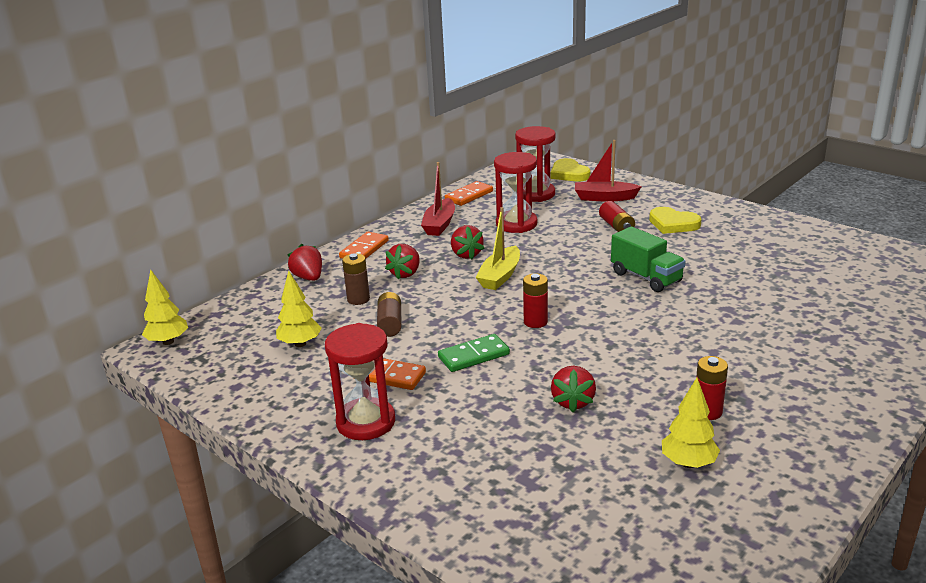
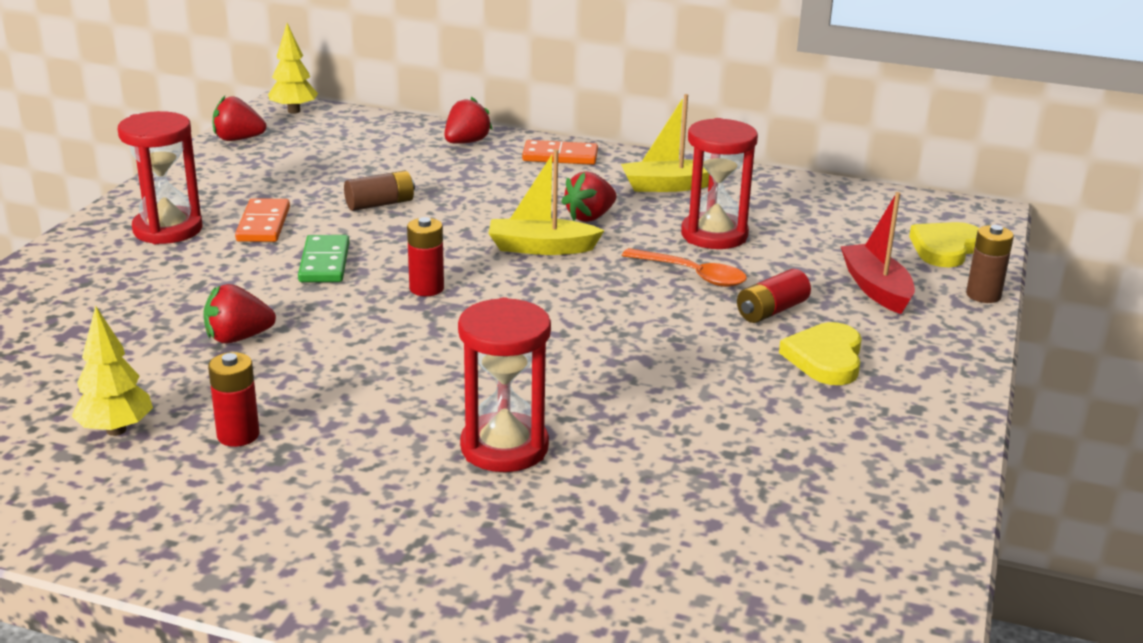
camera: 65 degrees right, 0 degrees up
yellow tree [276,271,322,347] -> none
brown battery [342,253,370,305] -> brown battery moved to [966,225,1014,303]
red strawberry [385,244,420,280] -> red strawberry moved to [213,96,266,141]
red boat [421,162,455,236] -> yellow boat [621,94,709,192]
green domino [438,334,510,372] -> green domino turned 45 degrees clockwise [298,235,349,282]
orange domino [445,181,493,206] -> none
red hourglass [515,126,556,202] -> red hourglass moved to [458,297,551,472]
green truck [611,226,686,292] -> none
none -> orange spoon [622,248,747,287]

